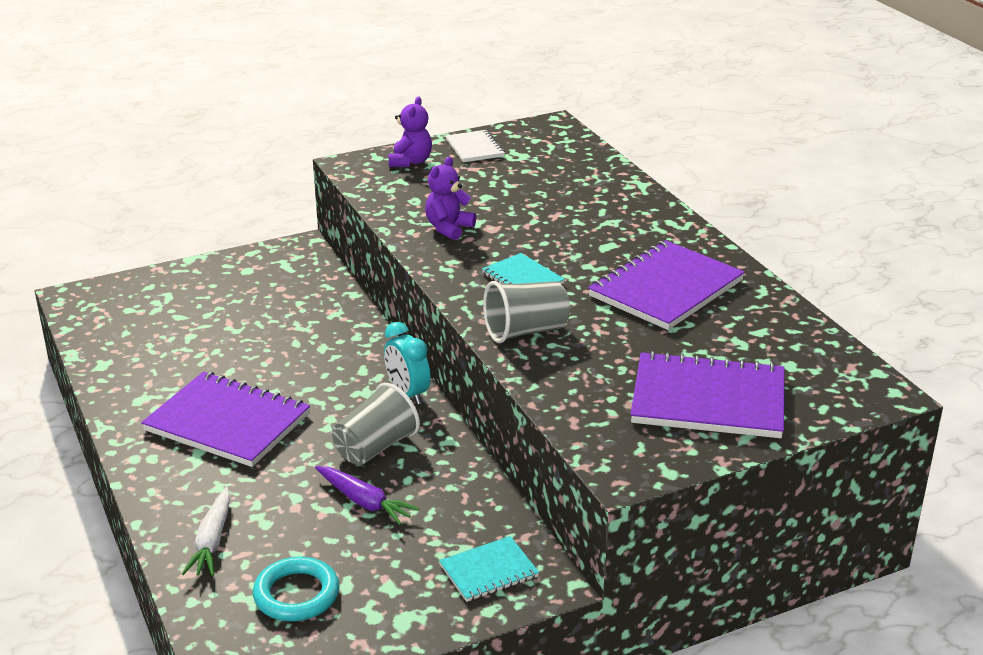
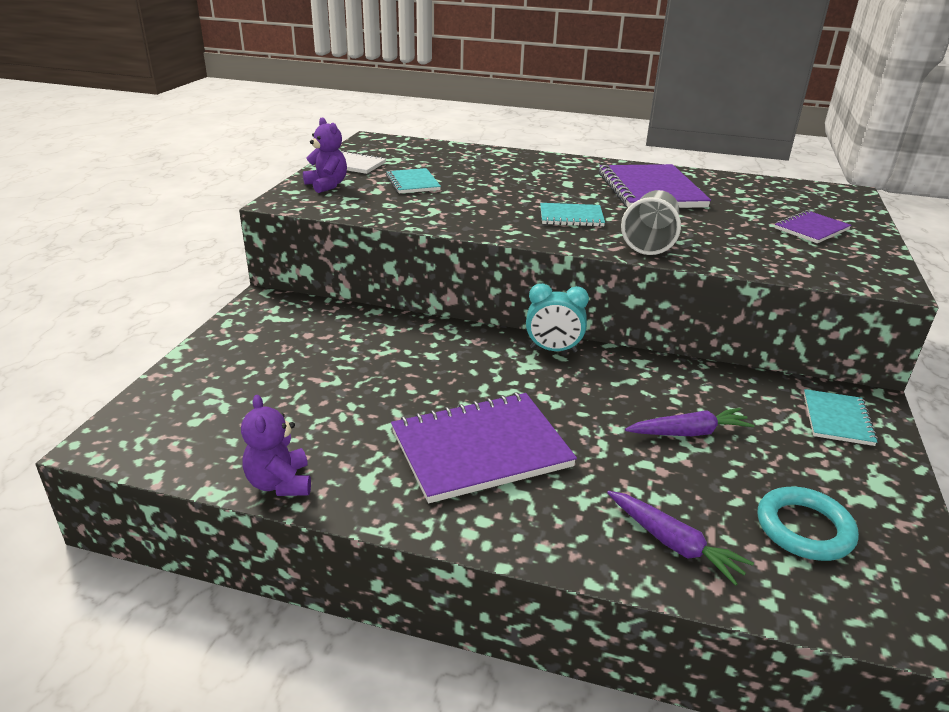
camera: 50 degrees left, 0 degrees up
white carrot [182,487,231,576] -> purple carrot [607,491,754,586]
grey cup [332,383,420,465] -> none
purple teddy bear [425,157,476,240] -> purple teddy bear moved to [241,395,311,496]
purple notebook [630,351,784,438] -> purple notebook [775,210,851,243], size x0.53
none -> turquoise notebook [386,168,441,193]

